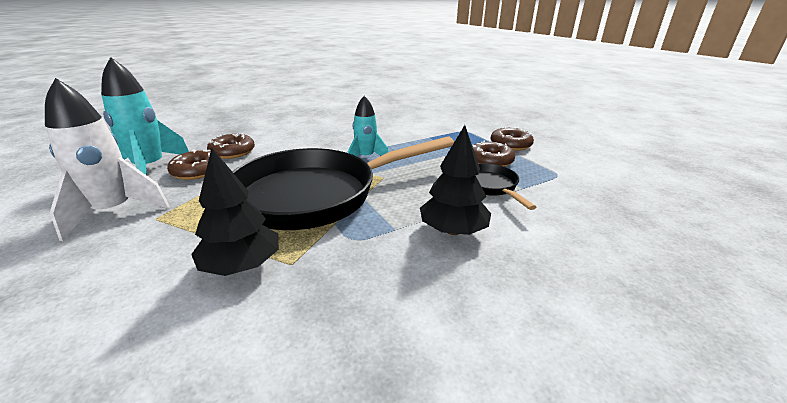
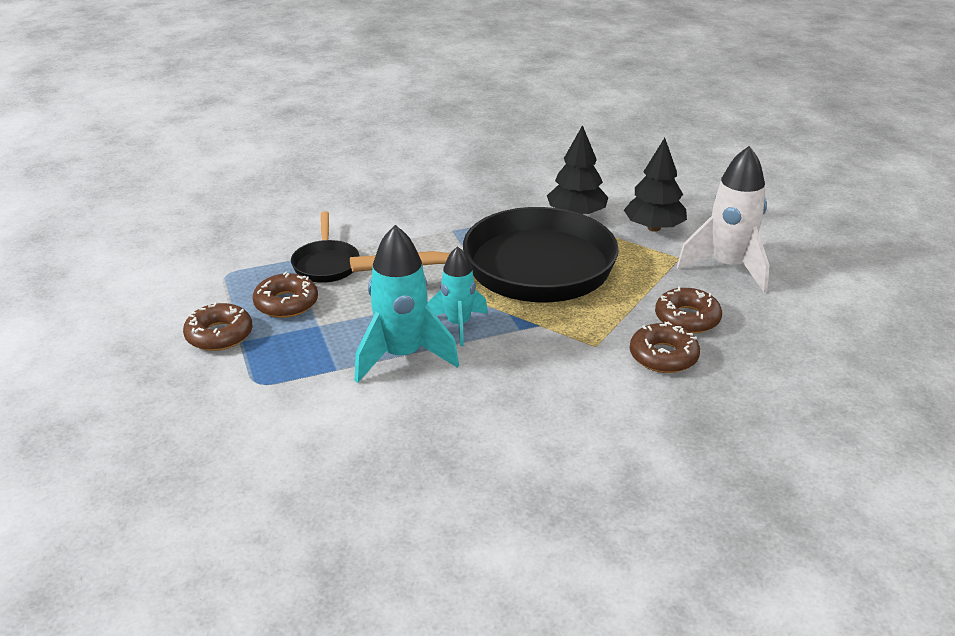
camera: 170 degrees left, 5 degrees up
turquoise rocket [101,57,189,175] -> turquoise rocket moved to [355,225,459,383]
black tree [420,125,491,235] -> black tree moved to [624,138,687,232]

